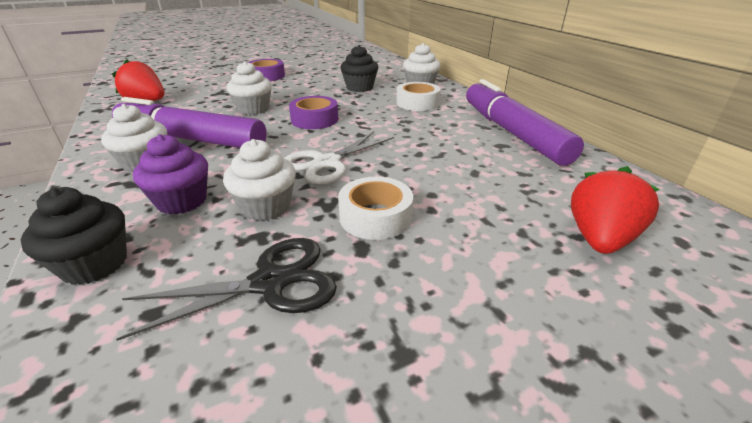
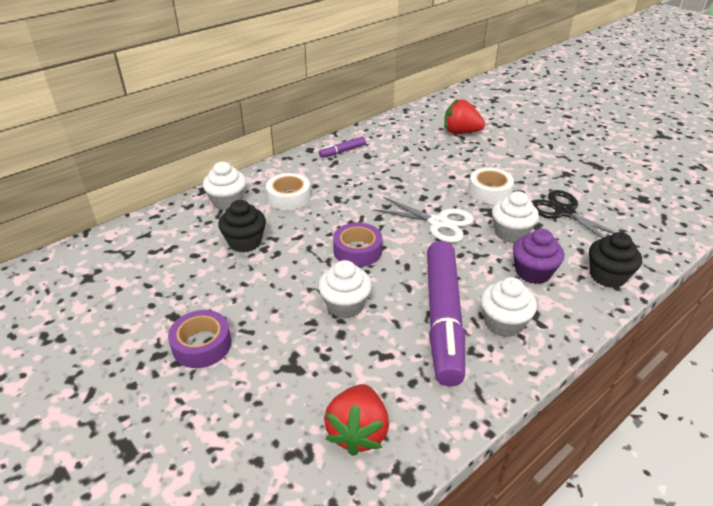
camera: 105 degrees left, 5 degrees up
purple marker [466,79,584,166] -> purple marker [319,137,366,158], size x0.42

